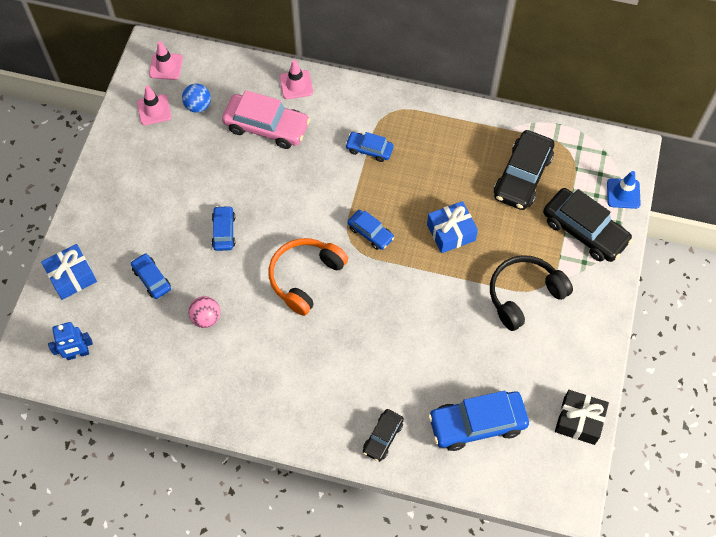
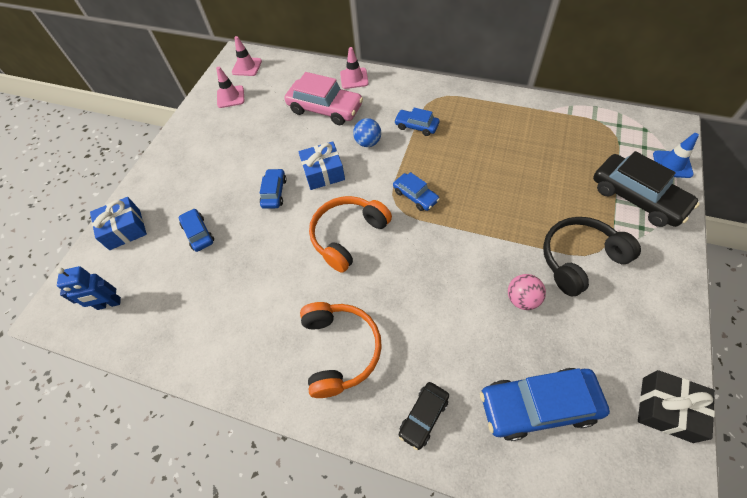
camera: 10 degrees right, 5 degrees down
blue ball [182,84,211,113] -> blue ball moved to [353,118,381,147]
pink ball [188,296,220,328] -> pink ball moved to [508,274,546,310]
blue gift [427,201,478,253] -> blue gift moved to [298,141,345,190]
black car [494,130,555,210] -> none
none -> orange headphones [300,302,382,398]

